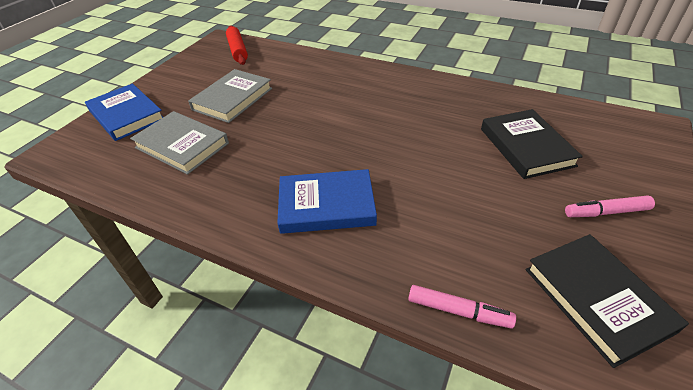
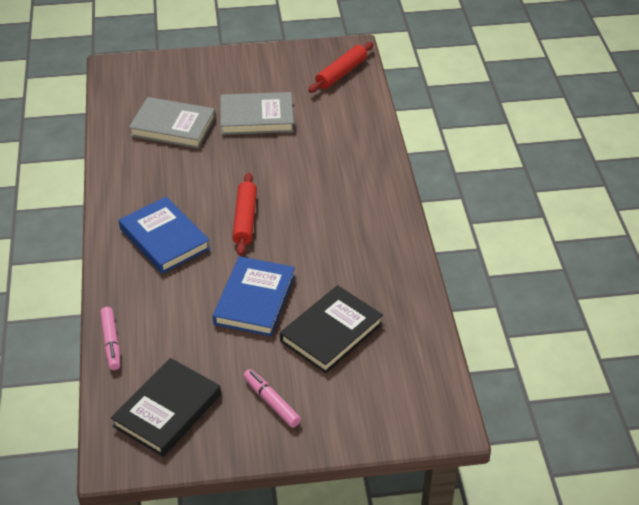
camera: 55 degrees right, 0 degrees up
blue book [85,83,163,141] -> blue book moved to [213,256,295,336]
grey book [130,111,229,175] -> grey book turned 75 degrees counterclockwise [129,97,216,149]
none -> red rolling pin [232,173,257,256]

